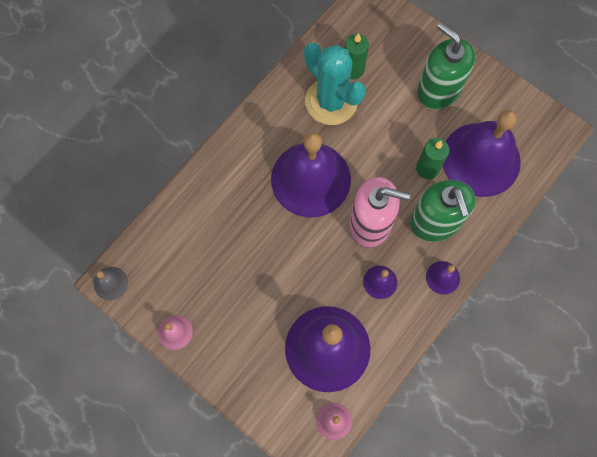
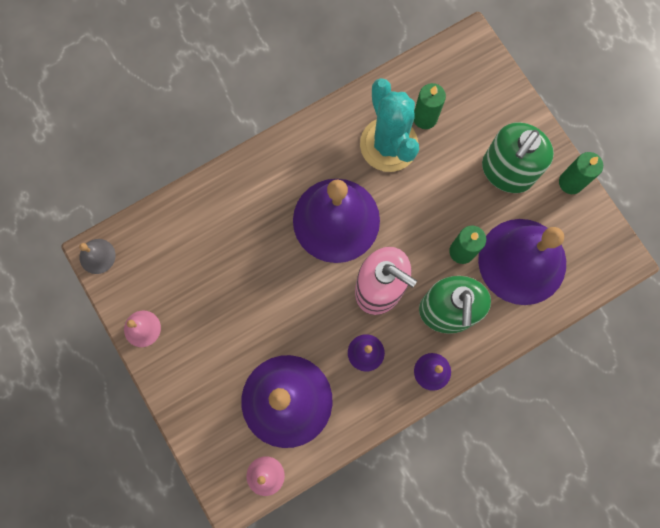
camera: 20 degrees right, 5 degrees up
green soap dispenser [417,22,475,110] -> green soap dispenser turned 120 degrees counterclockwise [482,122,554,193]
none -> green candle [559,152,603,194]

